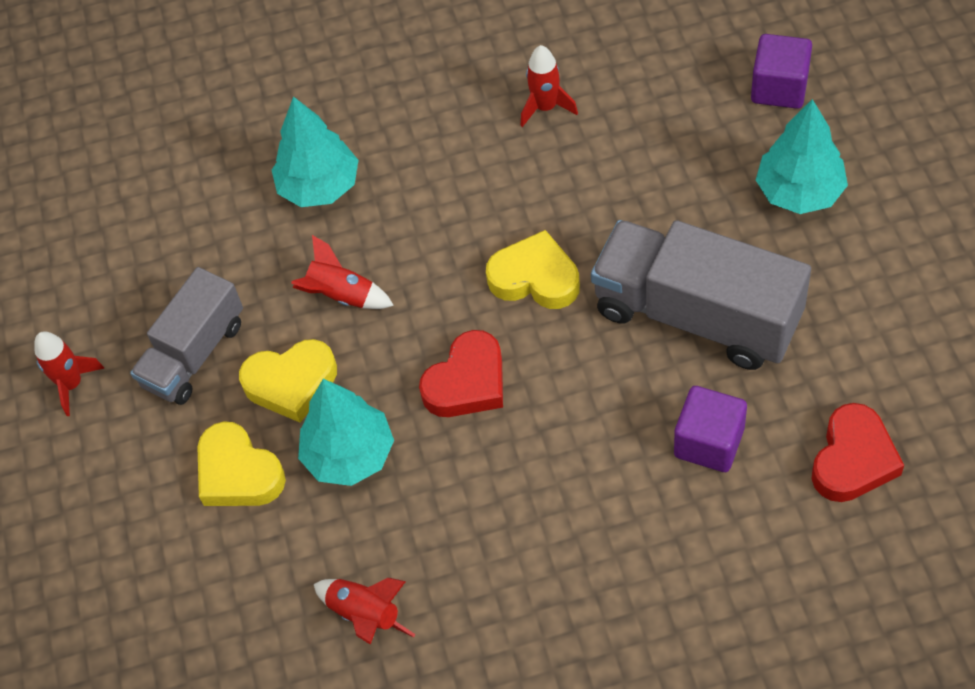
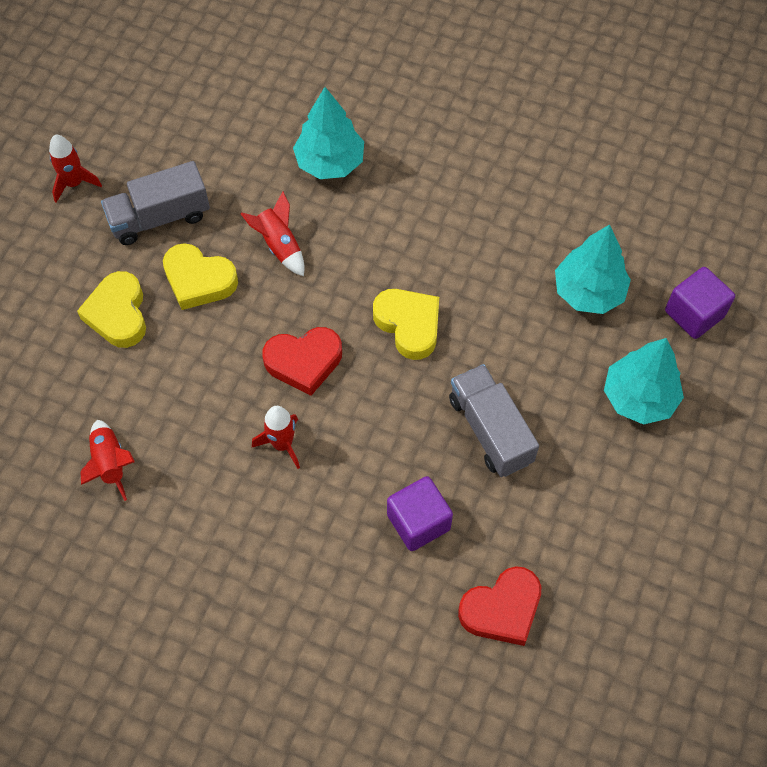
camera: 30 degrees right, 5 degrees up
turquoise tree [298,379,394,486] -> turquoise tree moved to [555,224,631,314]
red rocket [521,45,578,127] -> red rocket moved to [252,406,300,469]
grey truck [591,220,811,370] -> grey truck [449,364,539,477], size x0.63

